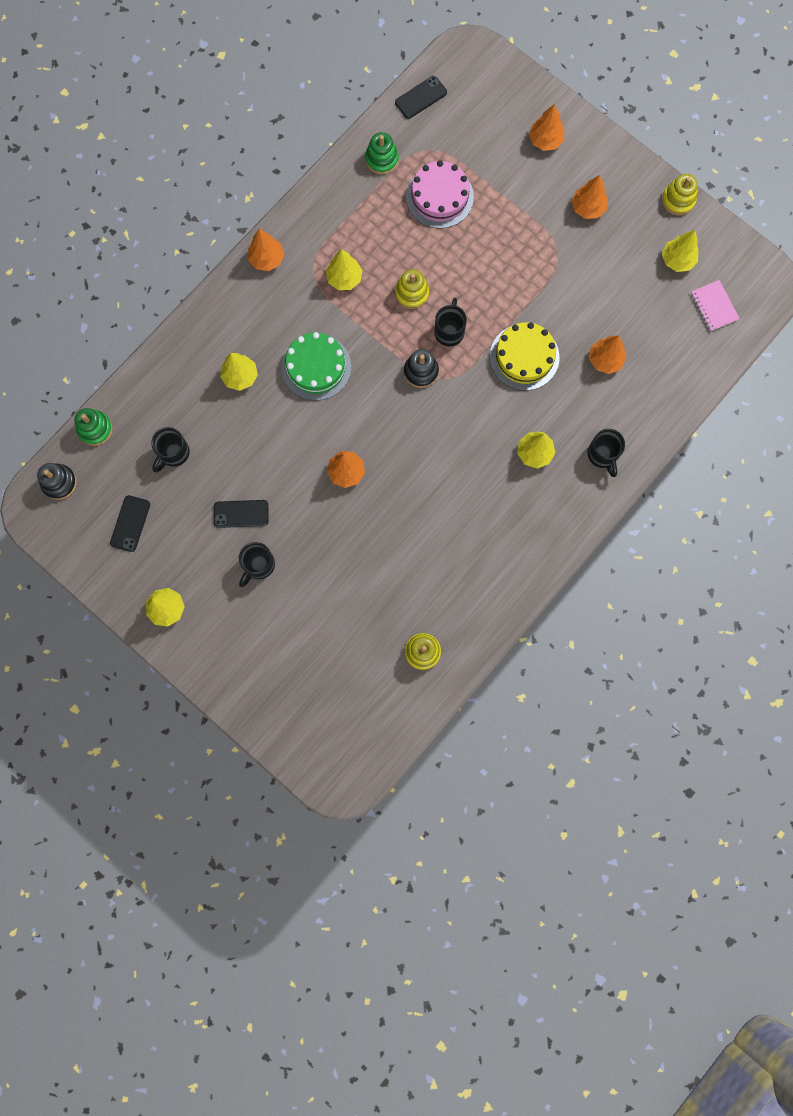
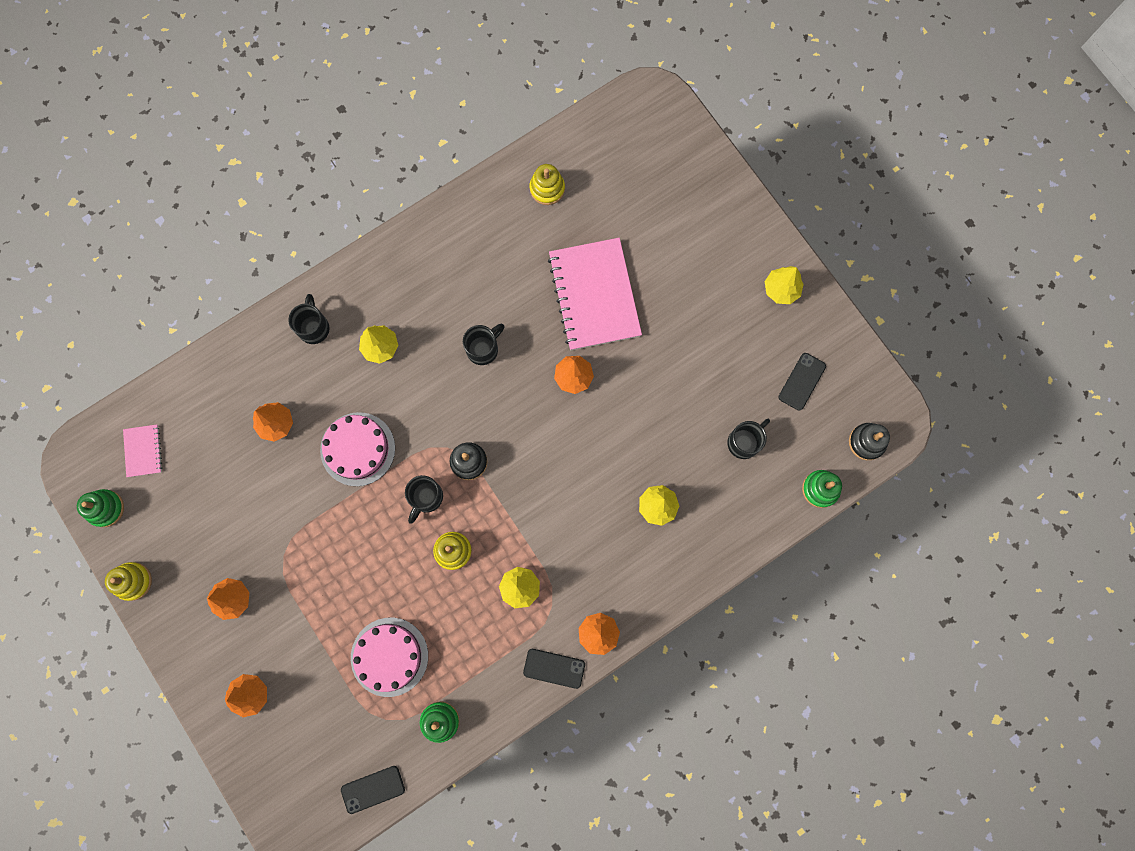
camera: 165 degrees left, 0 degrees up
black phone [214,500,269,528] -> black phone moved to [523,649,585,689]
black mug [239,542,275,587] -> black mug moved to [463,324,504,365]
green cake [281,332,351,401] -> none
yellow cake [490,322,560,390] -> pink cake [320,412,395,486]
yellow tree [662,230,699,272] -> none
none -> green stacking toy [77,489,124,527]
none -> pink notebook [548,238,642,350]

